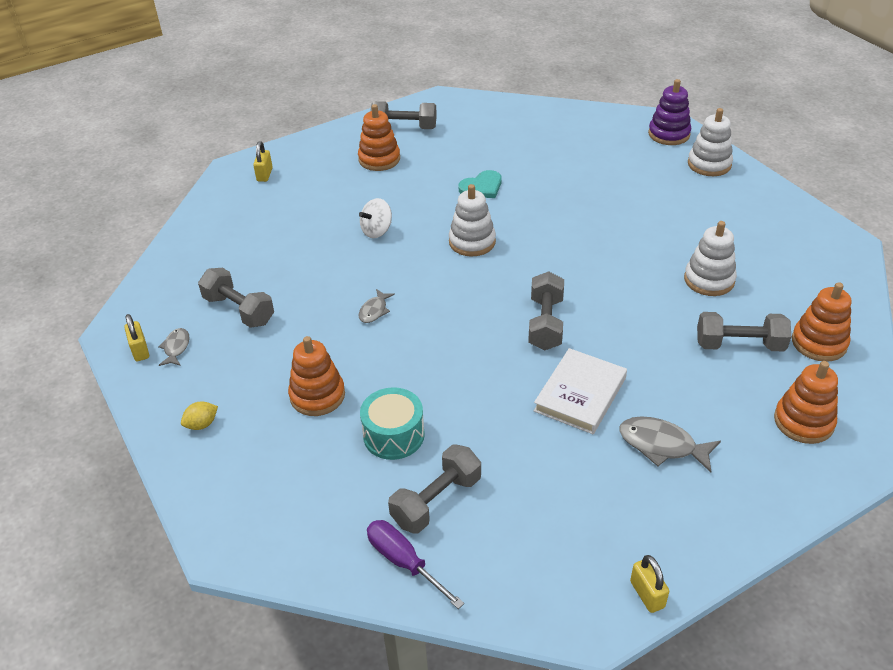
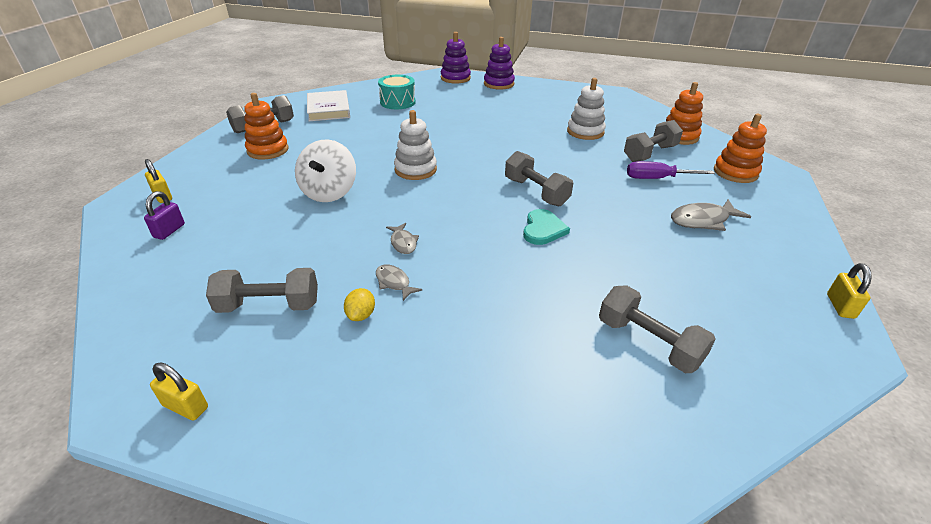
camera: 45 degrees left, 5 degrees down
grey fish [158,328,190,366] -> grey fish moved to [376,264,423,301]
yellow lemon [181,402,218,430] -> yellow lemon moved to [344,288,375,321]
orange stacking toy [288,336,345,416] -> none
white spinning top [359,198,392,238] -> white spinning top [295,139,356,202], size x1.54
turquoise drum [360,387,425,460] -> turquoise drum moved to [378,75,416,109]
purple screwdriver [367,520,464,609] -> purple screwdriver moved to [627,161,715,179]
grey dumbbell [388,445,481,533] -> grey dumbbell turned 45 degrees counterclockwise [599,285,716,373]
turquoise heart [458,170,502,198] -> turquoise heart moved to [523,209,570,245]
white book [534,348,627,434] -> white book moved to [307,90,350,121]
yellow padlock [630,555,669,613] -> yellow padlock turned 75 degrees clockwise [827,263,872,319]
white stacking toy [688,108,733,176] -> purple stacking toy [484,37,515,90]
none -> purple padlock [144,191,185,240]

